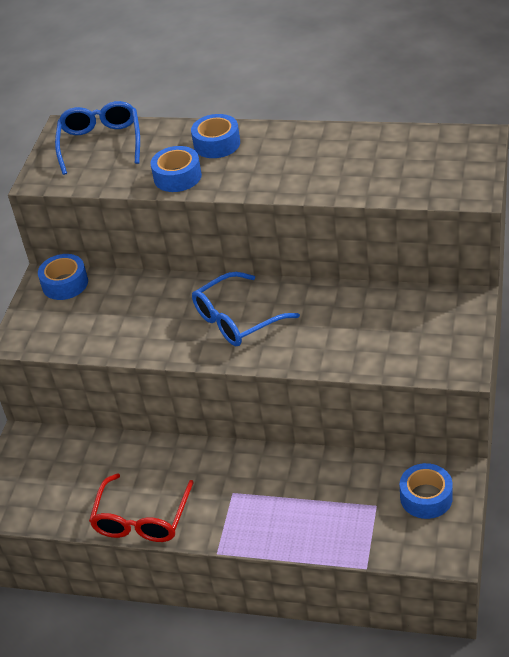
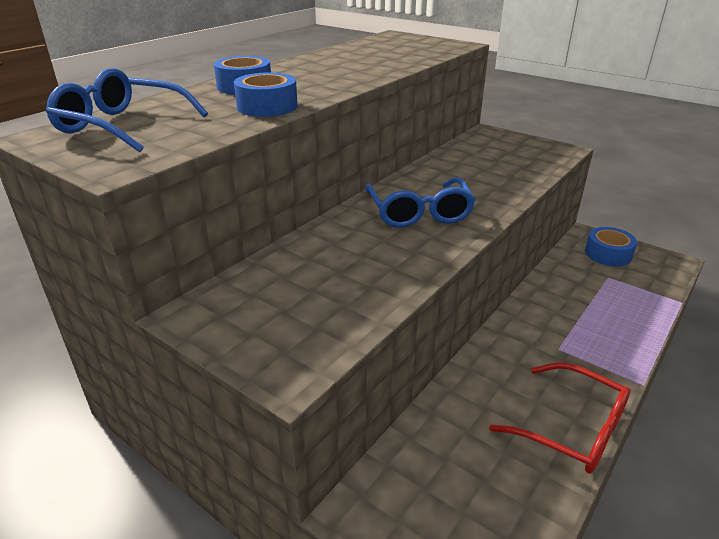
camera: 70 degrees left, 10 degrees down
blue tape [38,254,88,300] -> none

